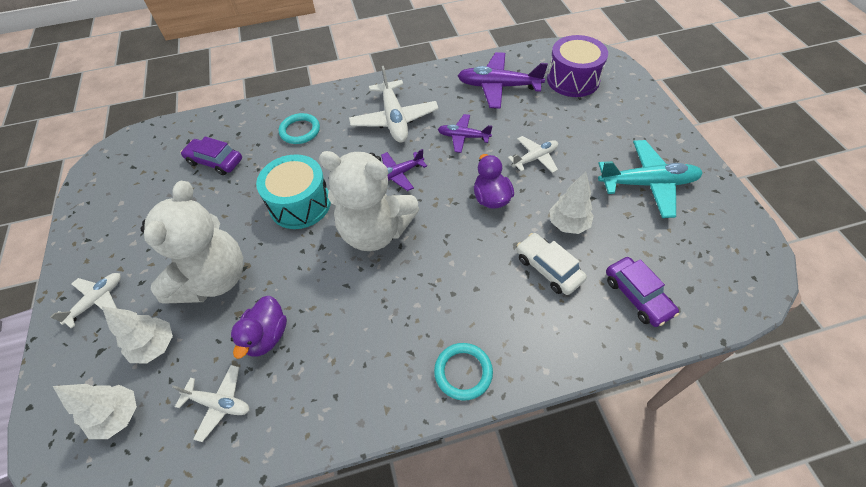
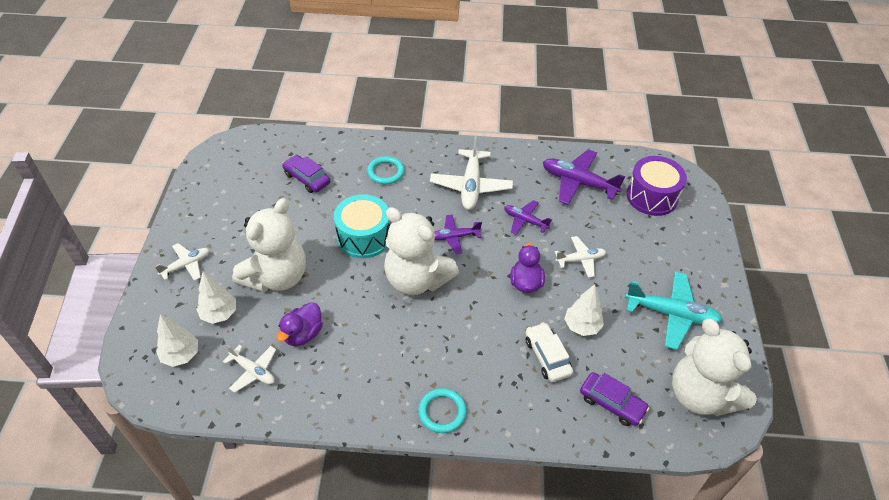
camera: 15 degrees right, 5 degrees down
purple car [606,257,679,327] -> purple car turned 45 degrees counterclockwise [580,372,649,426]
none -> white teddy bear [672,318,757,416]

